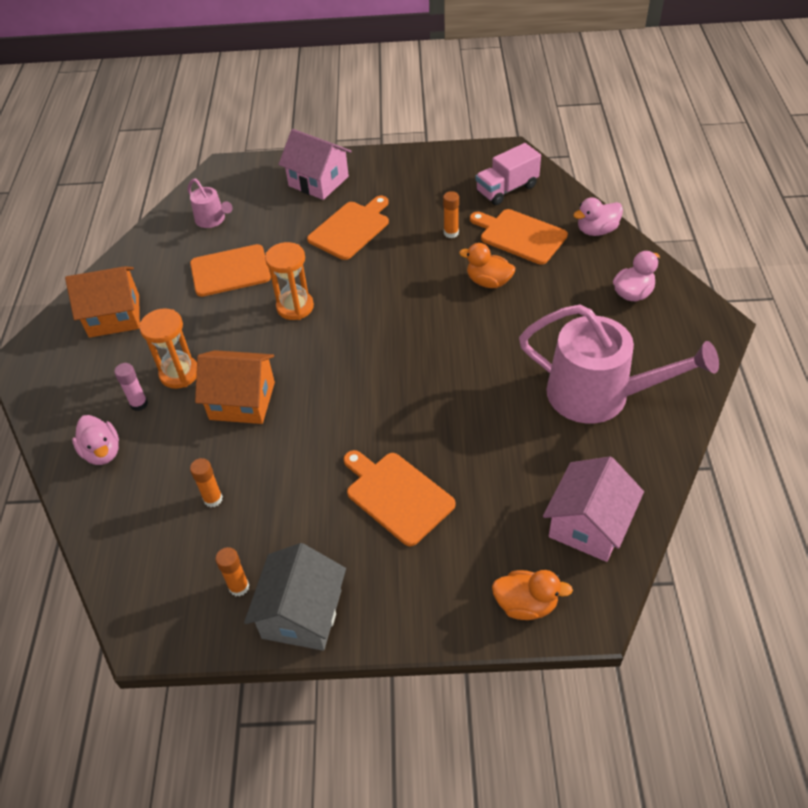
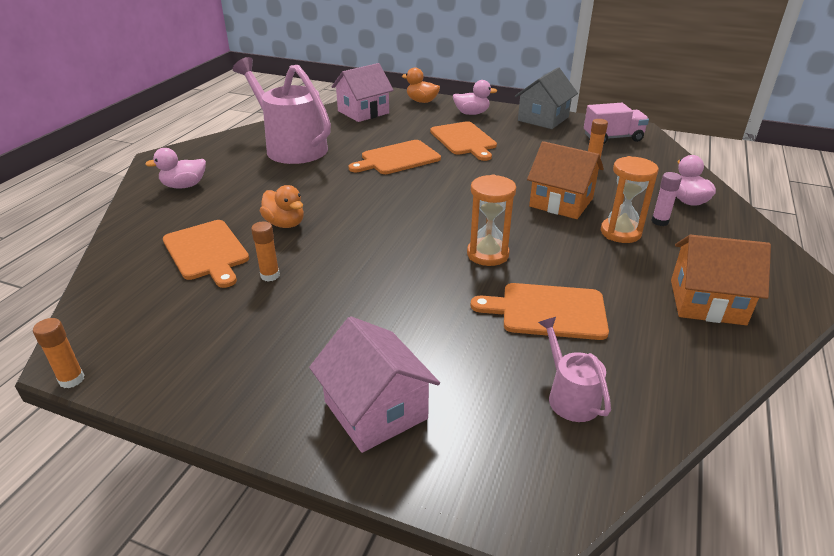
camera: 160 degrees left, 15 degrees down
orange glue stick [215,547,249,596] -> orange glue stick moved to [33,318,85,388]
orange cutting board [307,196,389,260] -> orange cutting board moved to [348,140,441,174]
pink truck [475,143,541,205] -> pink truck moved to [584,103,649,144]
pink duck [573,197,623,236] -> pink duck moved to [453,80,498,115]

